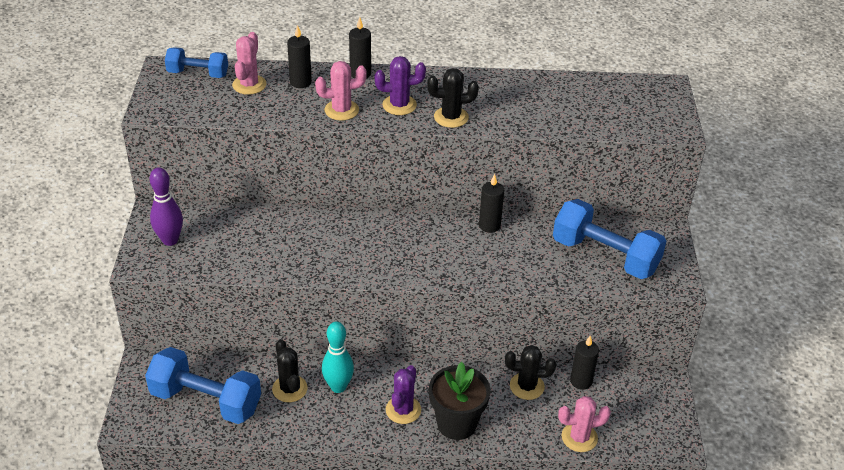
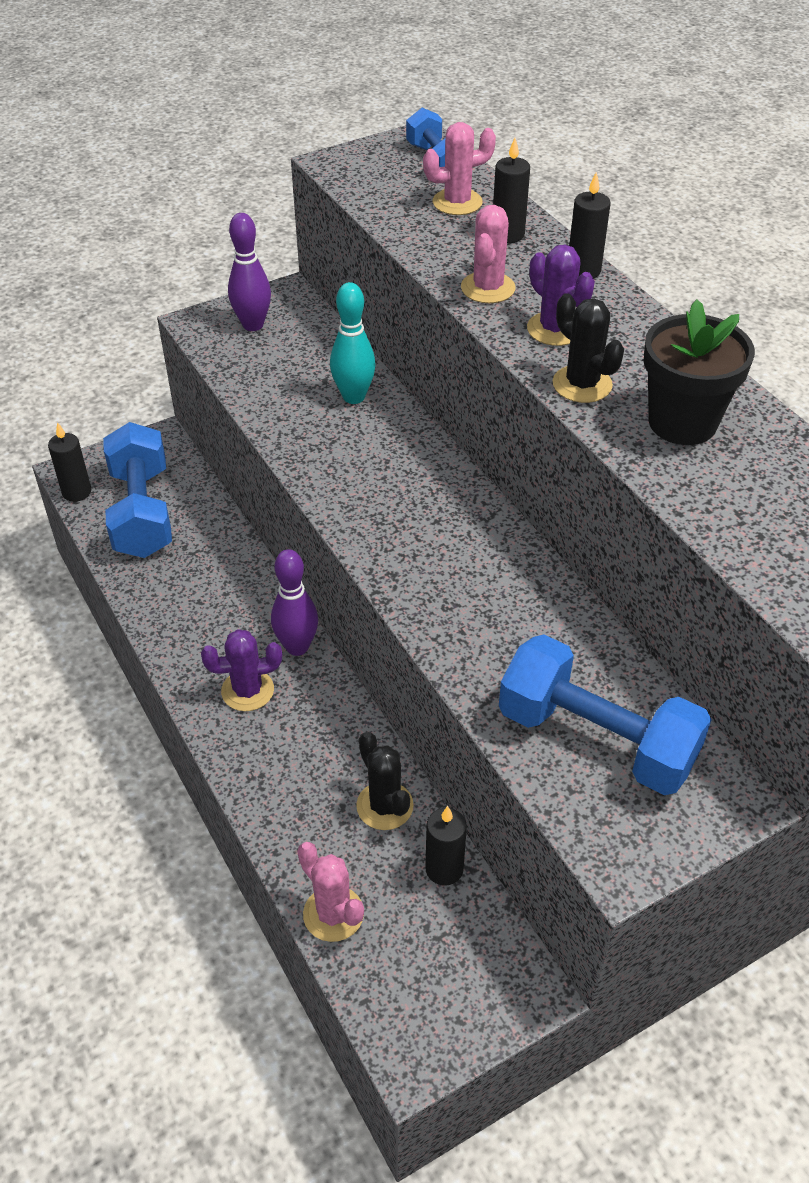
camera: 60 degrees right, 5 degrees up
black cactus [272,339,308,402] -> none
pink cactus [315,61,367,121] -> pink cactus turned 60 degrees clockwise [461,205,516,303]
turquoise bowling pin [322,321,354,393] -> turquoise bowling pin moved to [330,282,376,404]
black flower pot [429,362,490,440] -> black flower pot moved to [643,299,755,445]
black candle [479,174,504,233] -> black candle moved to [48,422,91,502]
blue dumbbell [553,199,666,279] -> blue dumbbell turned 60 degrees counterclockwise [499,635,712,795]
none -> purple bowling pin [271,549,318,656]

